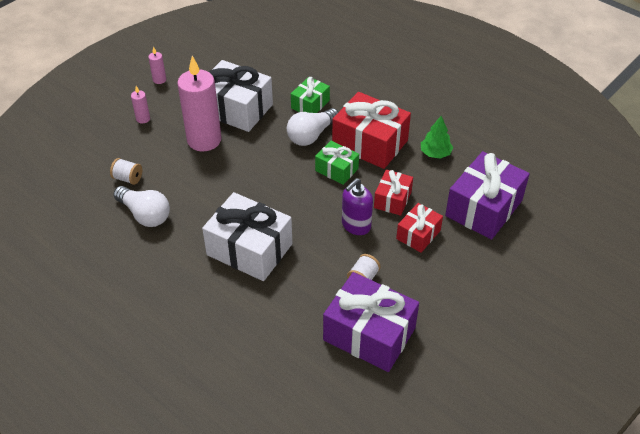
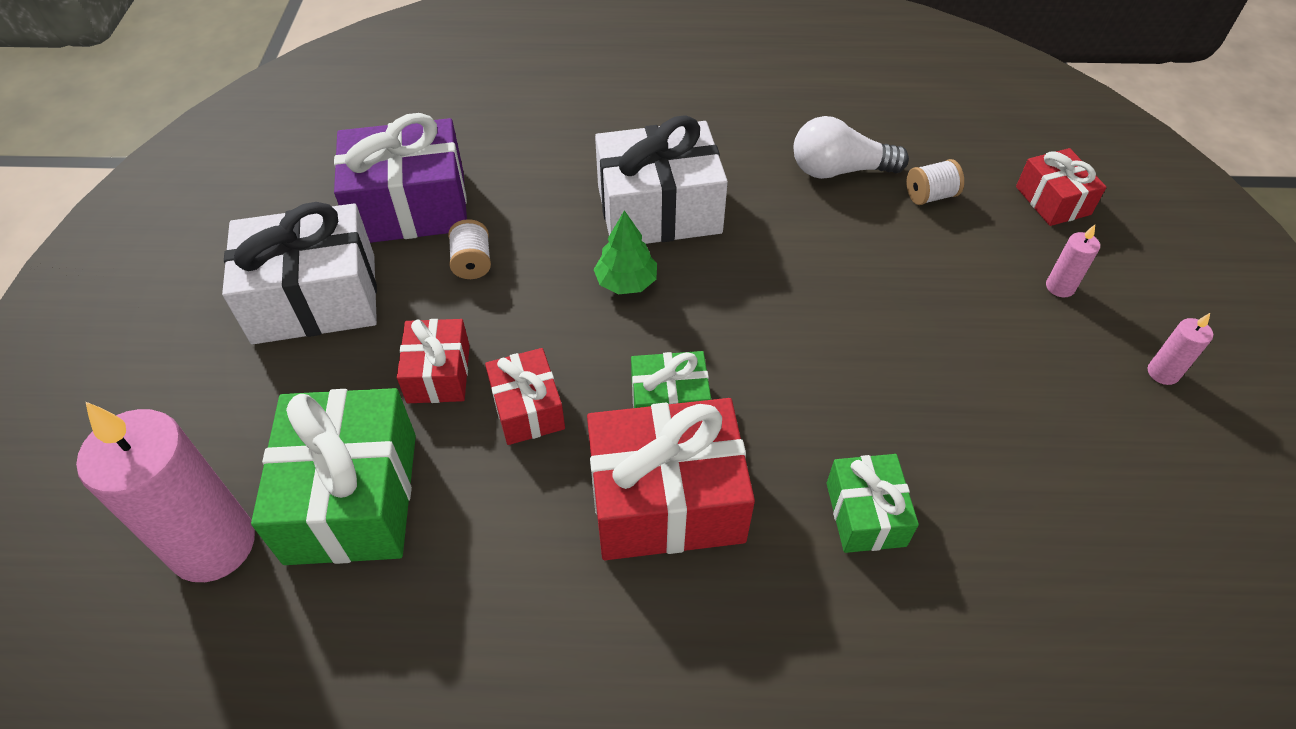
camera: 140 degrees right, 5 degrees up
pink candle [177,56,221,151] -> pink candle moved to [76,402,255,582]
white gift [209,60,273,132] -> white gift moved to [222,202,377,344]
white light bulb [287,108,338,146] -> none
purple soap dispenser [342,178,373,235] -> none
green tree [421,116,453,159] -> green tree moved to [594,210,657,294]
purple gift [445,151,530,240] -> green gift [251,388,416,565]
none -> red gift [1016,148,1106,226]

